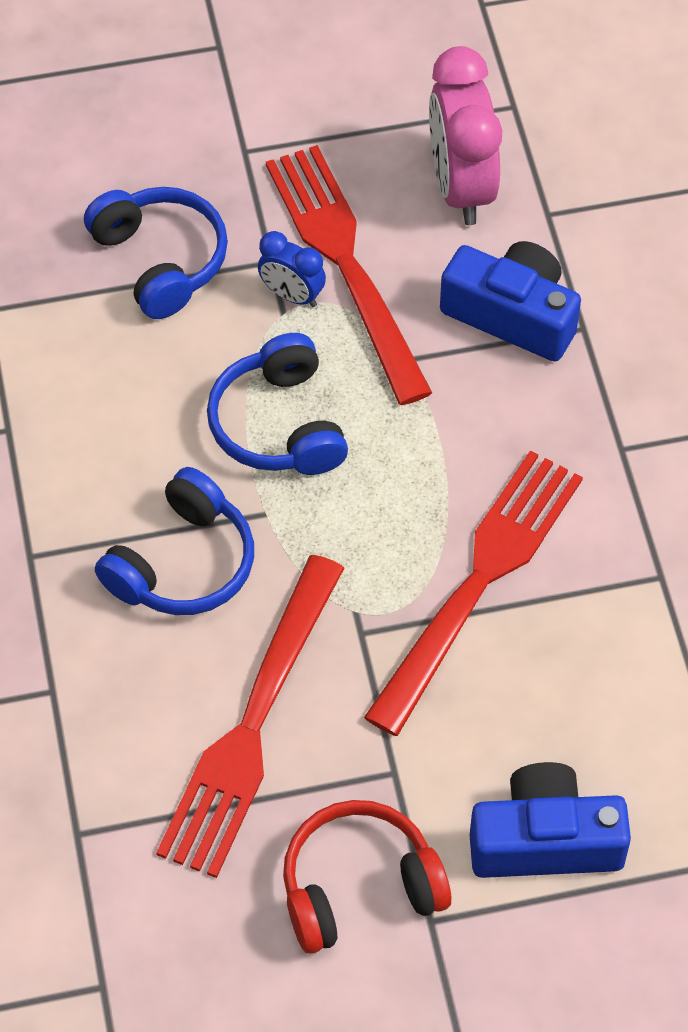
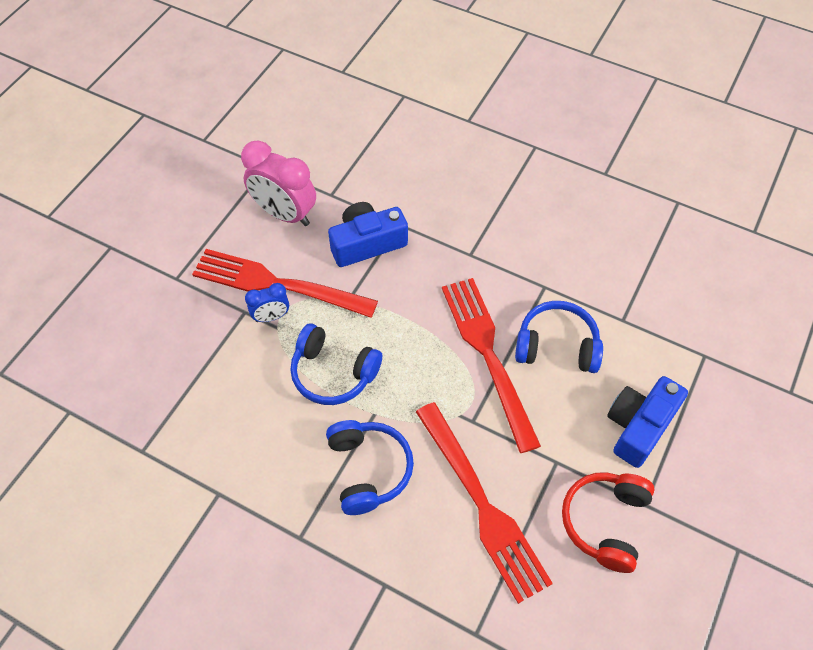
camera: 50 degrees left, 0 degrees up
blue headphones [84,187,228,319] -> blue headphones moved to [515,301,603,373]

